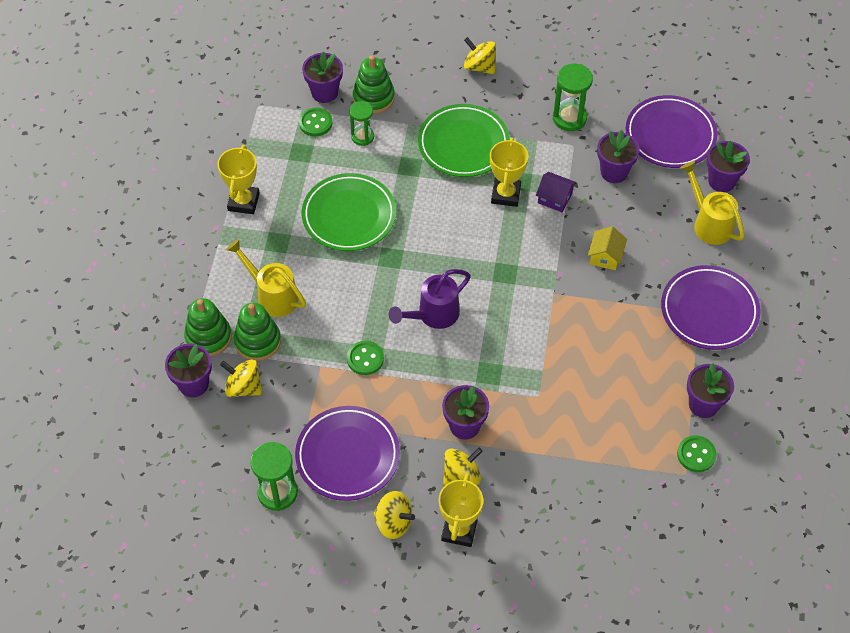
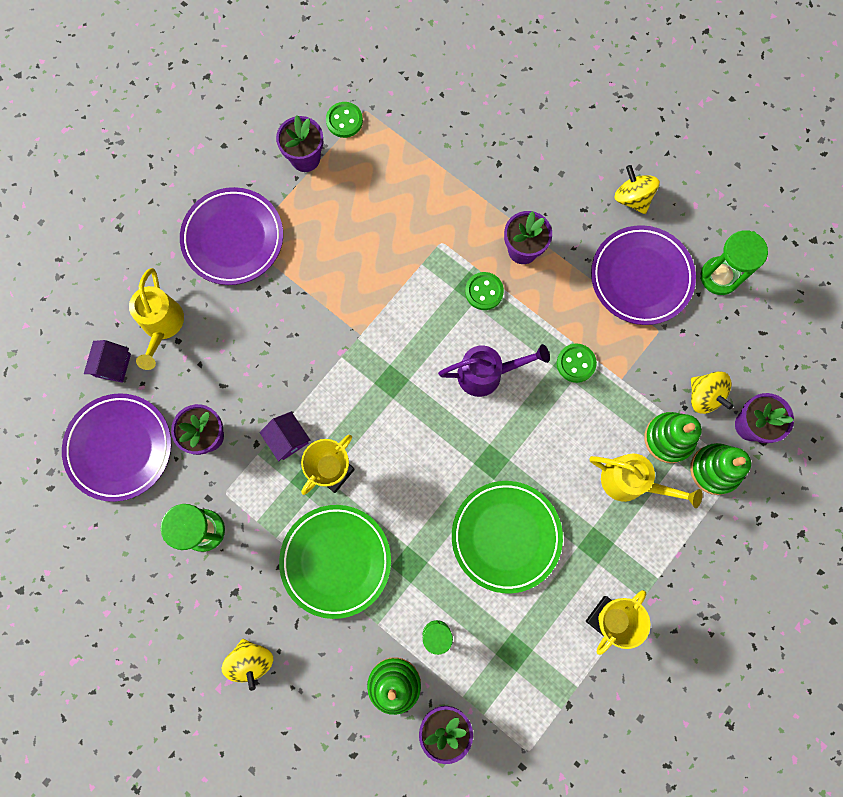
camera: 150 degrees left, 20 degrees up
yellow watering can [226,239,306,317] -> yellow watering can turned 45 degrees counterclockwise [590,453,703,508]
green button [299,107,332,136] -> green button moved to [465,272,504,310]
yellow trophy [439,473,483,547] -> none
yellow spinning top [443,448,483,486] -> none
yellow house [588,227,627,270] -> none
purple flower pot [707,141,750,192] -> purple house [84,340,131,383]

